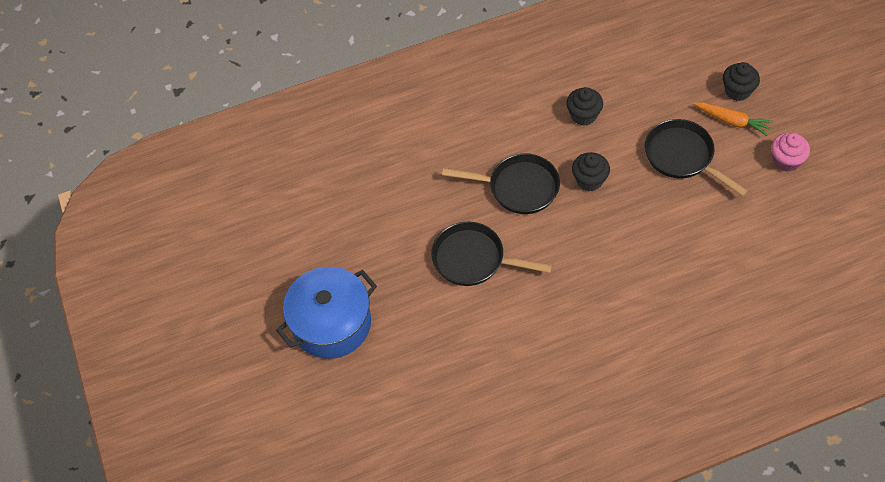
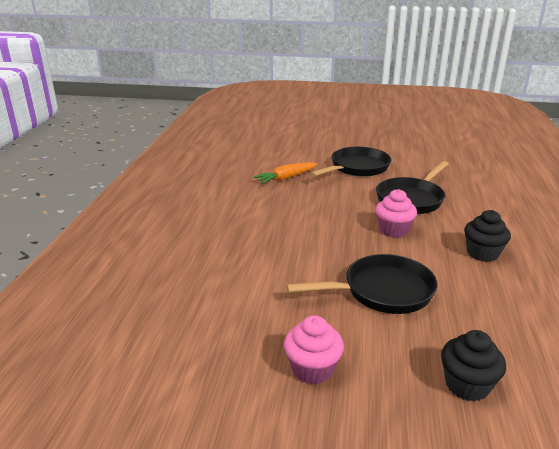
camera: 115 degrees right, 30 degrees down
blue pot [276,267,377,359] -> none
black cupcake [572,152,610,191] -> pink cupcake [375,189,417,238]
orange carrot [693,102,773,136] -> orange carrot moved to [253,162,317,184]

